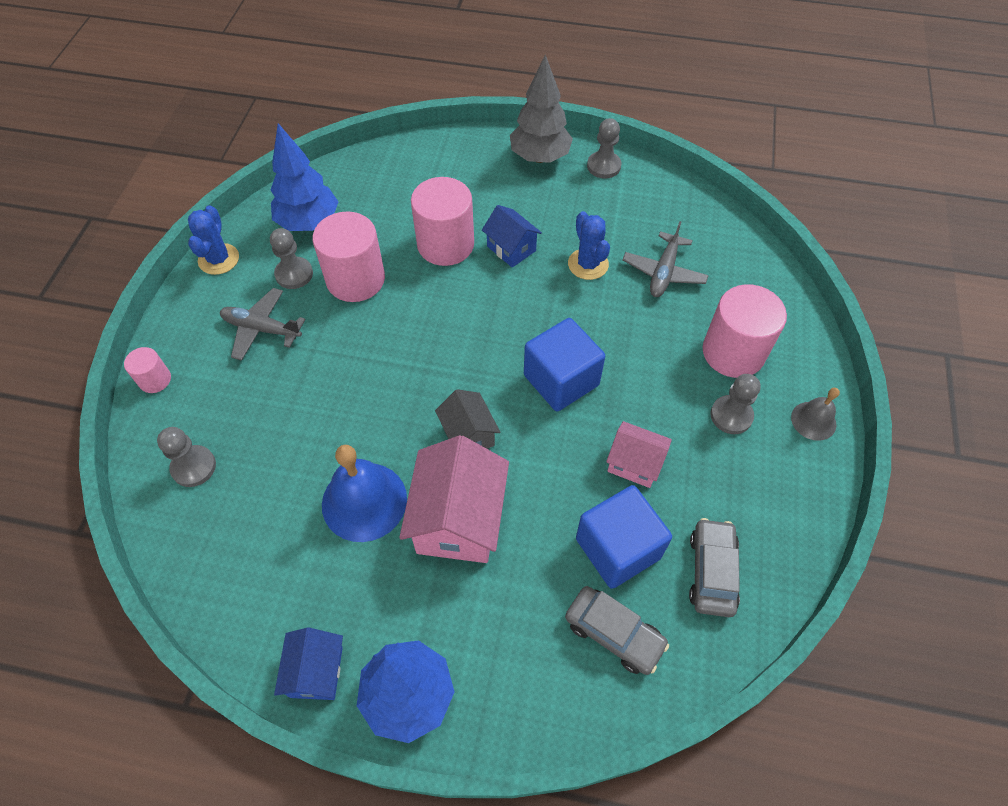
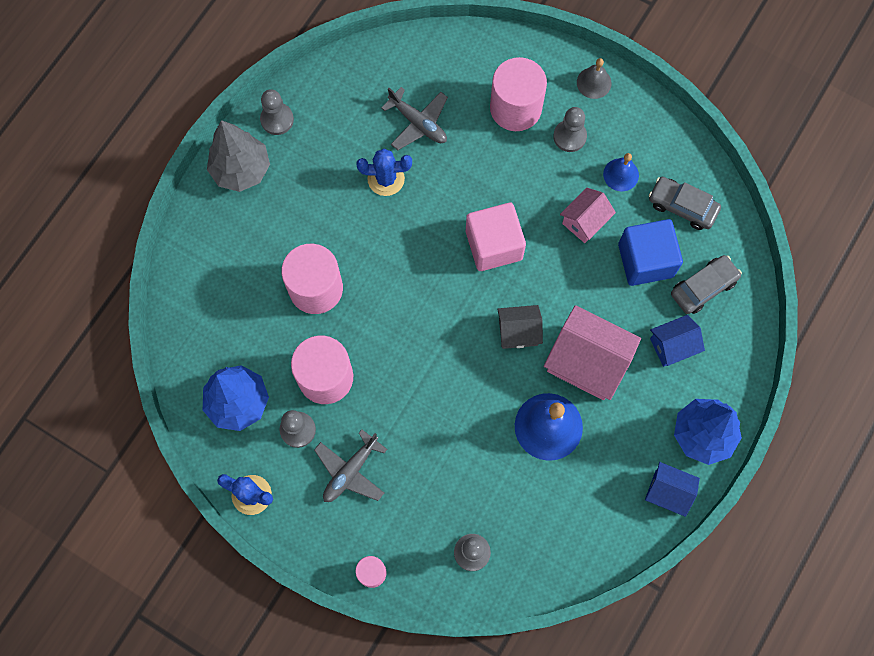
camera: 70 degrees left, 15 degrees up
blue house [482,205,542,268] -> blue house moved to [650,315,705,367]
blue cube [524,318,605,411] -> pink cube [466,203,526,271]
none -> blue bell [603,153,639,191]

